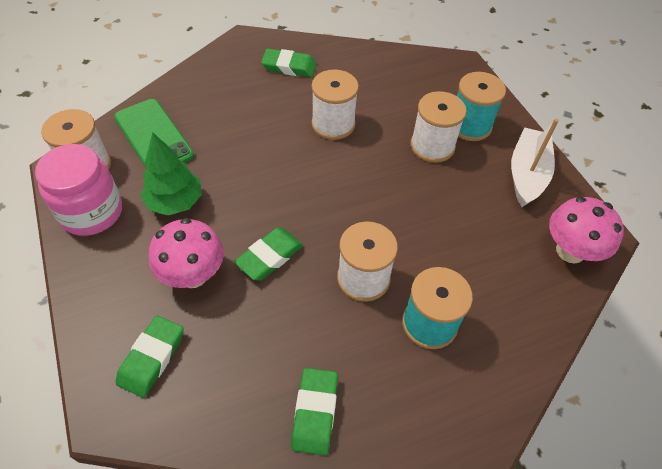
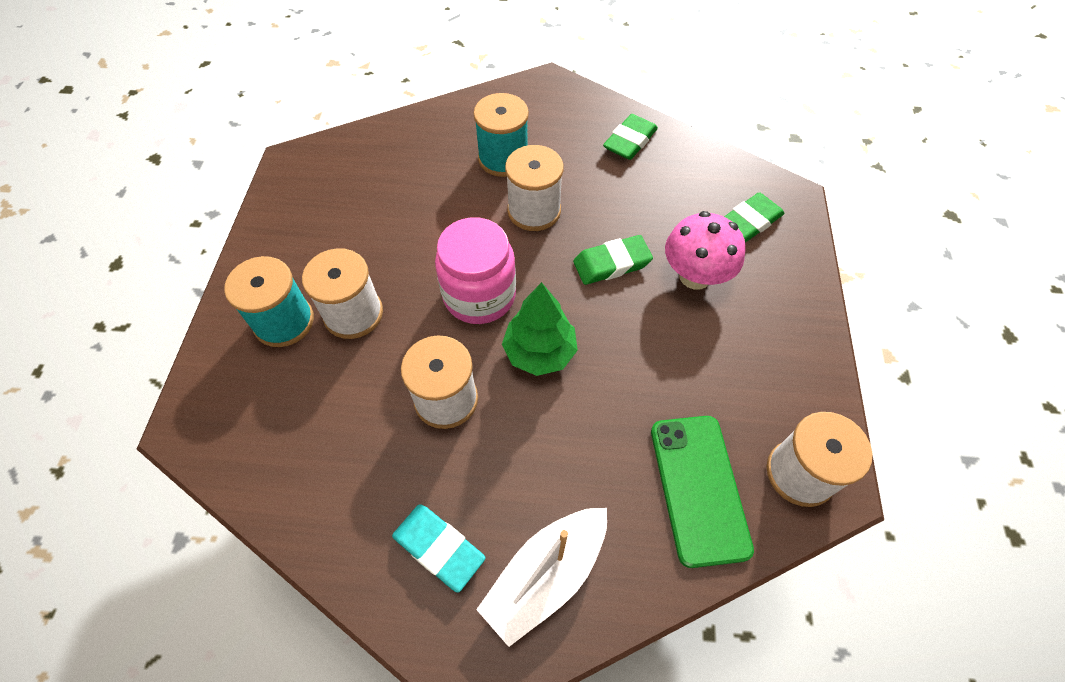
camera: 150 degrees left, 5 degrees up
pink jar [35,144,122,236] -> pink jar moved to [435,217,516,324]
green tree [140,133,202,216] -> green tree moved to [502,282,578,376]
green eraser [261,49,317,77] -> turquoise eraser [392,504,485,593]
white boat [511,119,559,207] -> white boat moved to [476,508,607,647]
pink mushroom [549,197,624,264] -> none

